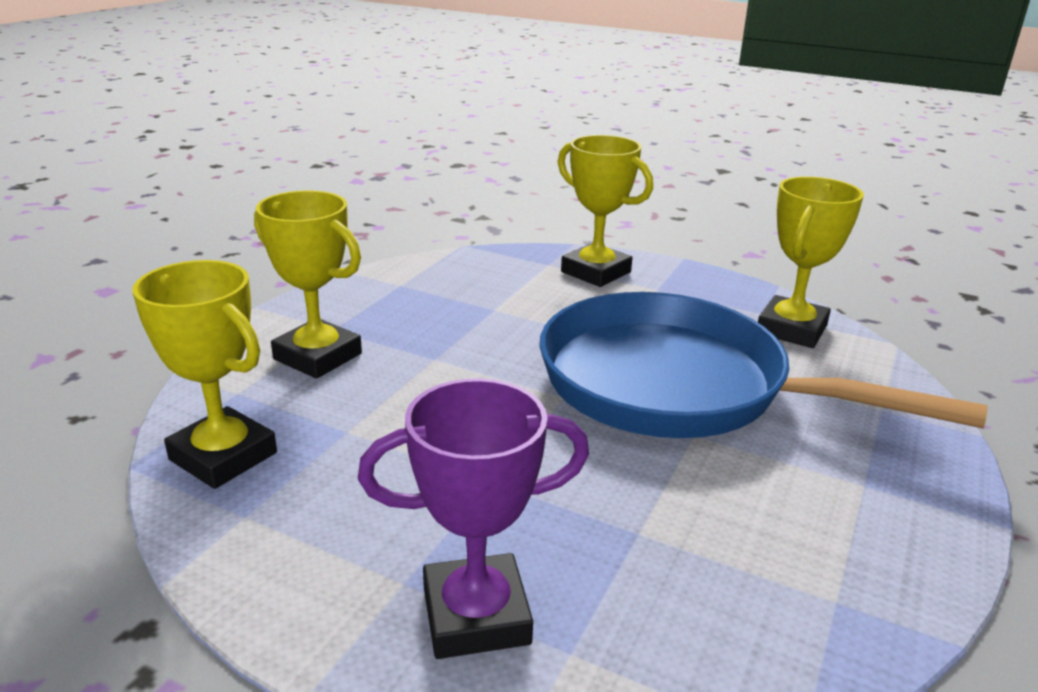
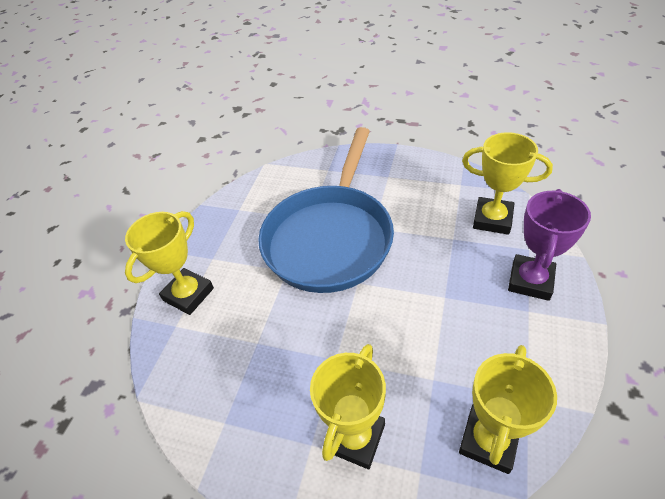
camera: 95 degrees left, 20 degrees up
purple trophy [358,378,589,659] -> purple trophy turned 45 degrees clockwise [508,189,591,301]
yellow trophy [758,177,864,348] -> yellow trophy moved to [462,132,553,235]

